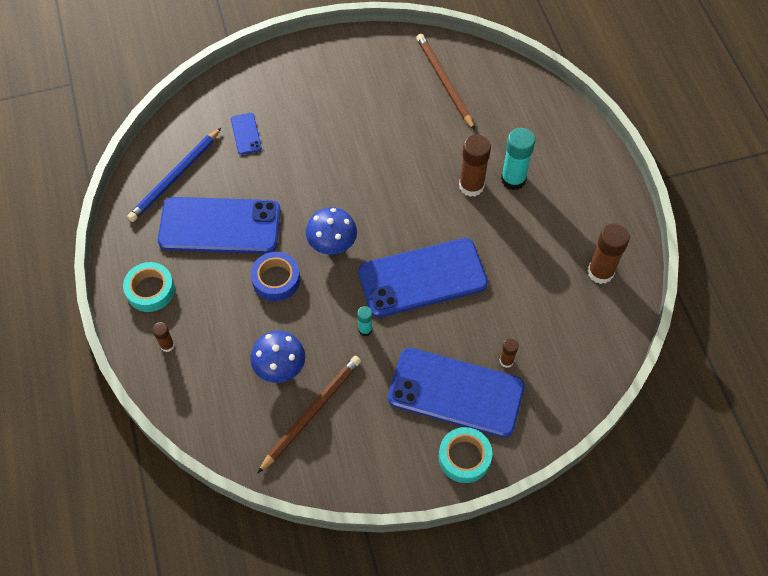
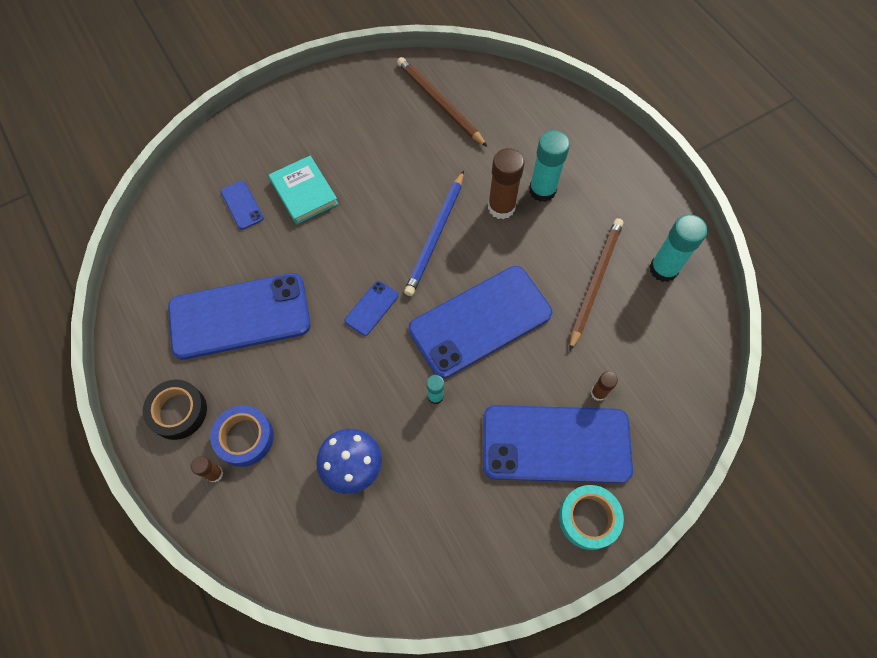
camera: 15 degrees left, 5 degrees up
turquoise tape [123,262,175,312] -> black tape [143,380,207,440]
blue pencil [127,127,222,222] -> blue pencil moved to [404,171,464,296]
blue tape [251,252,300,301] -> blue tape moved to [210,405,274,467]
brown pencil [258,356,361,473] -> brown pencil moved to [570,218,623,351]
blue mushroom [306,207,357,255] -> blue phone [345,281,399,336]
brown glue stick [587,223,630,284] -> turquoise glue stick [649,214,707,282]
none -> turquoise book [269,156,338,224]

